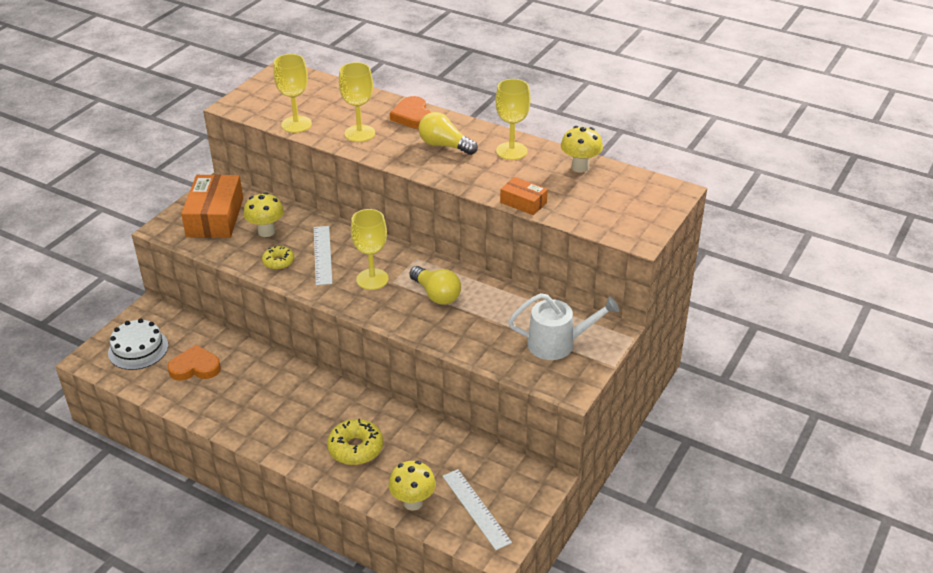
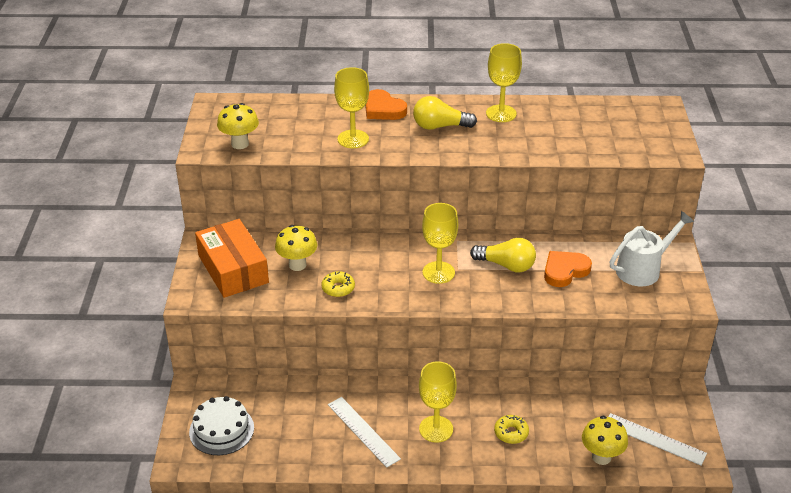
camera: 30 degrees left, 0 degrees up
orange heart [167,345,221,381] -> orange heart moved to [544,251,592,287]
yellow goblet [273,54,312,133] -> yellow goblet moved to [419,361,457,443]
white ruler [314,226,333,285] -> white ruler moved to [328,397,401,468]
yellow donut [327,419,383,465] -> yellow donut [494,415,529,444], size x0.62
orange box [500,177,548,215] -> none
yellow mushroom [561,126,603,173] -> yellow mushroom moved to [217,103,259,149]

